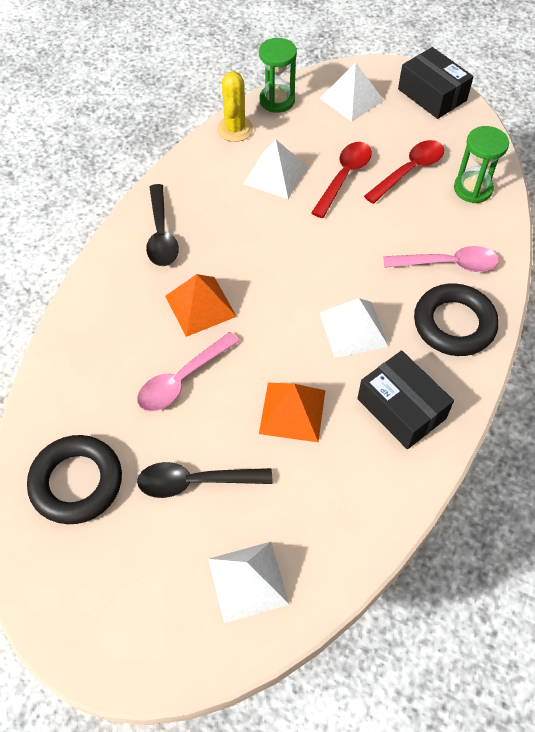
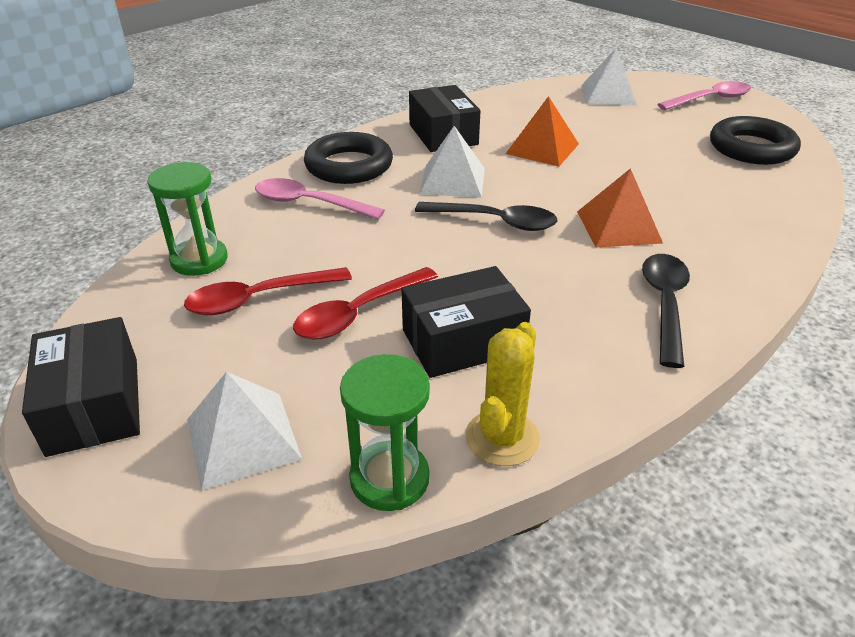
camera: 160 degrees left, 20 degrees down
pink spoon [137,332,240,412] -> pink spoon moved to [657,81,751,110]
black spoon [137,462,272,498] -> black spoon moved to [415,202,557,231]
white pyramid [243,140,307,199] -> black box [402,266,531,378]

